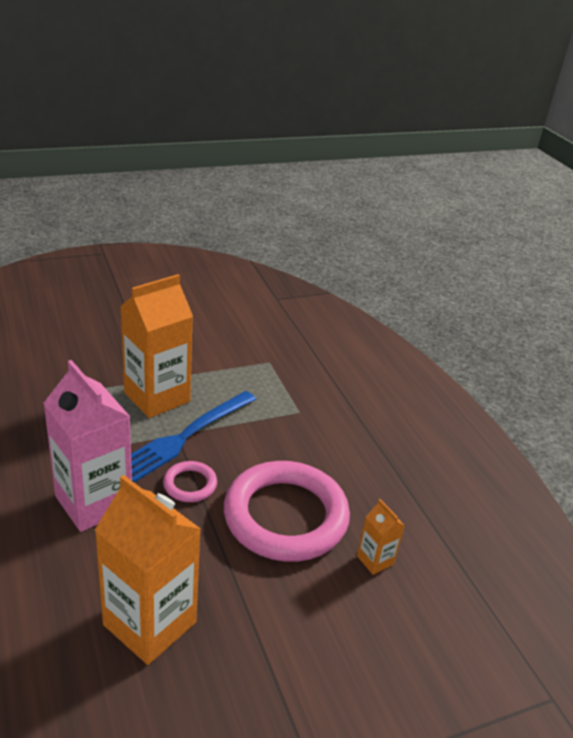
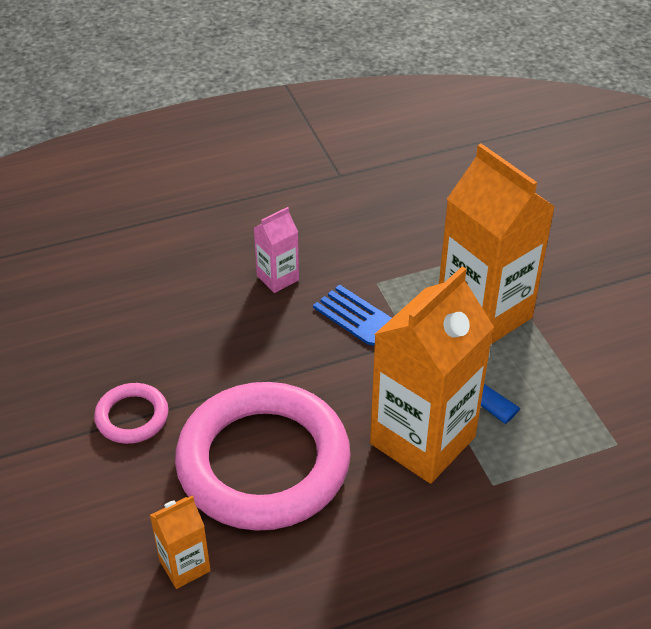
camera: 95 degrees right, 10 degrees up
pink carton [43,360,132,532] -> pink carton [254,207,299,293], size x0.46
orange carton [95,475,201,665] -> orange carton moved to [370,266,494,484]
pink ring [163,461,217,502] -> pink ring moved to [94,383,168,444]

